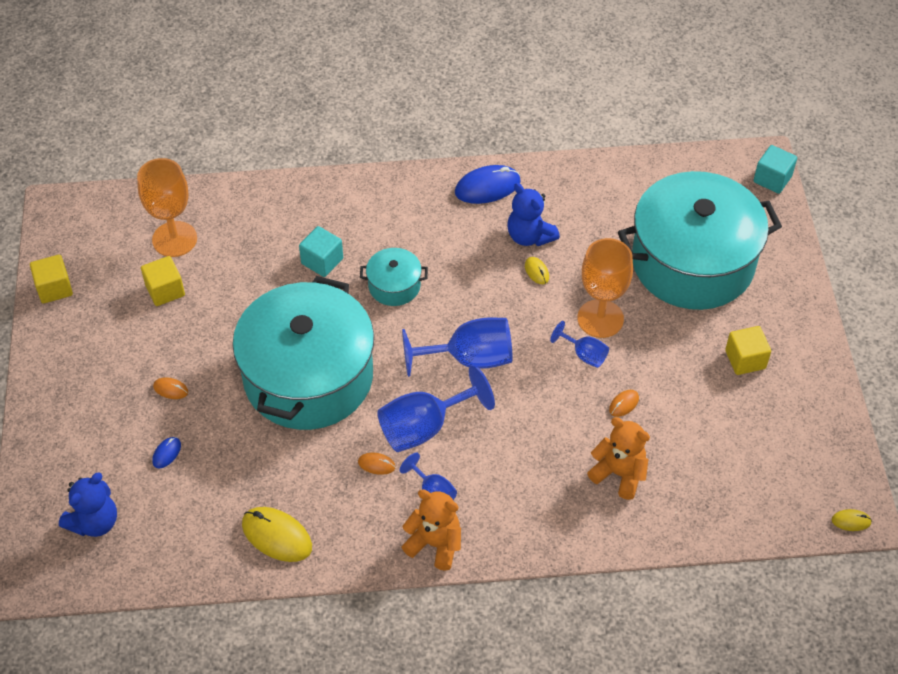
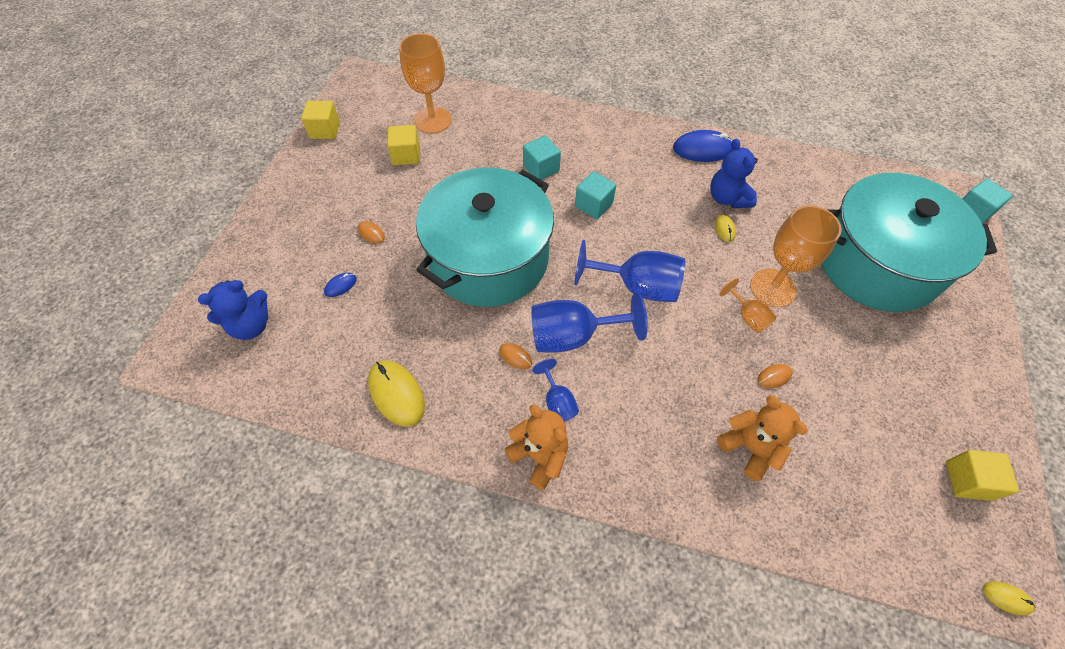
camera: 20 degrees right, 5 degrees up
turquoise pot [360,248,428,306] -> turquoise cube [575,171,616,219]
blue goblet [550,321,609,368] -> orange goblet [719,278,776,333]
yellow cube [725,326,771,375] -> yellow cube moved to [946,450,1019,501]

